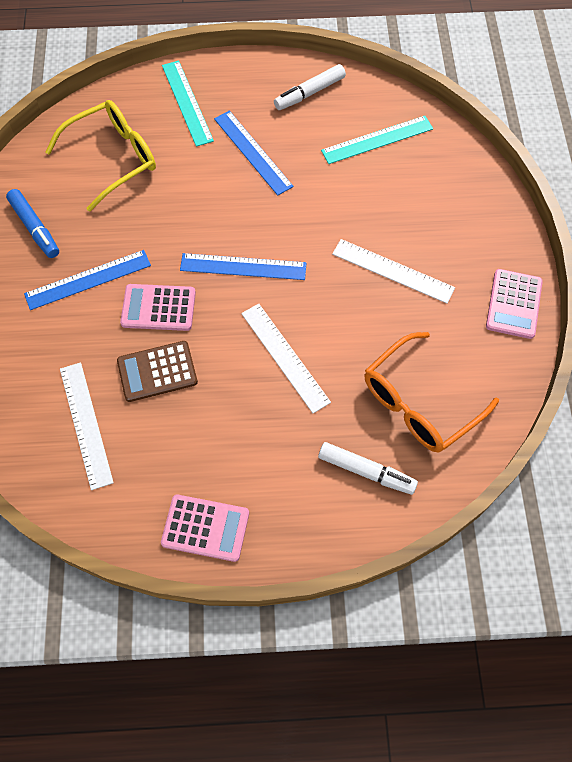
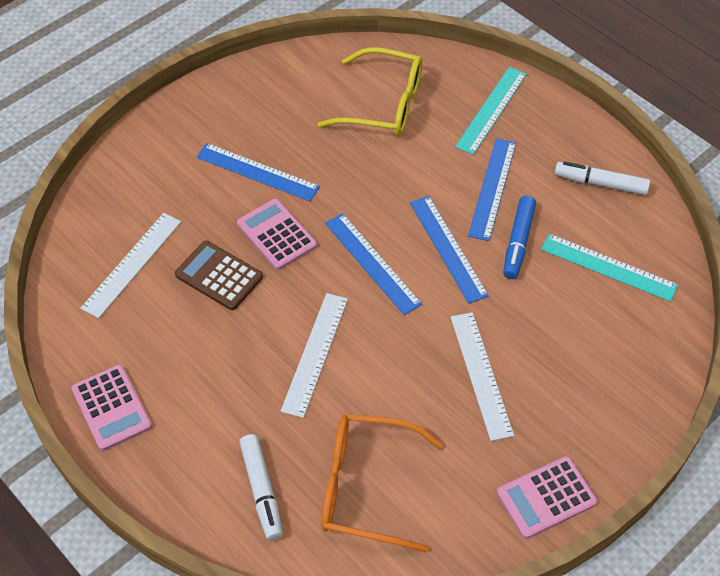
camera: 50 degrees right, 10 degrees down
blue marker [6,189,59,258] -> blue marker moved to [503,196,536,279]
none -> blue ruler [410,196,489,304]

